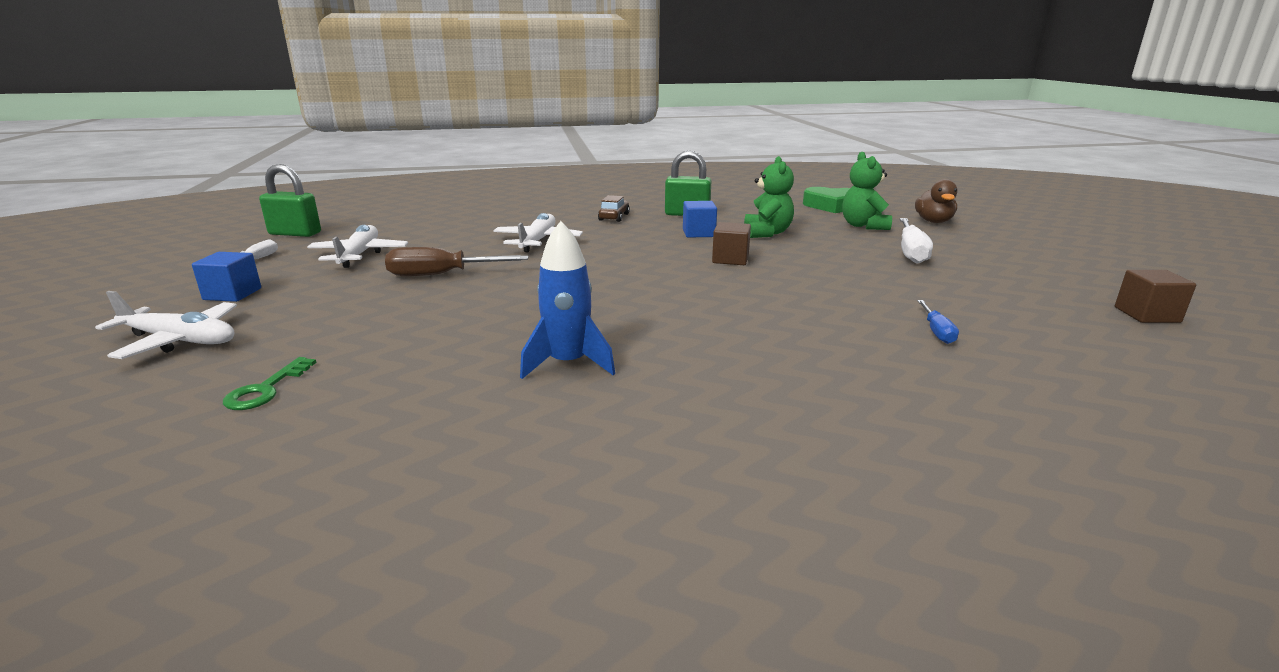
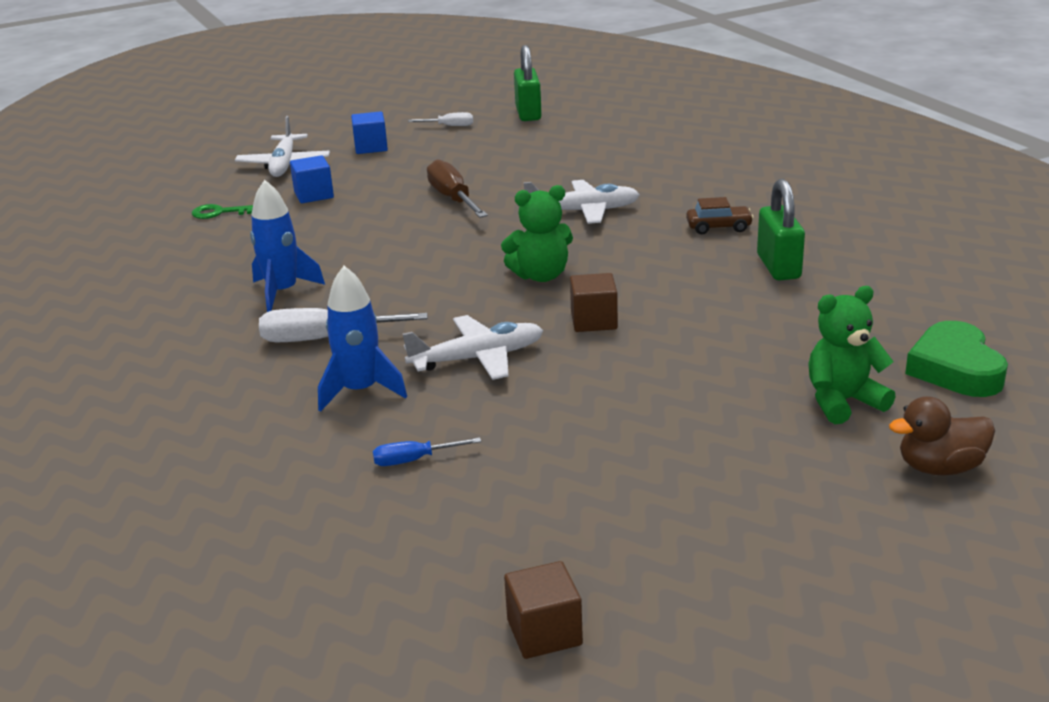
camera: 75 degrees right, 5 degrees up
white plane [307,225,408,268] -> white plane moved to [403,315,543,380]
blue cube [683,201,717,238] -> blue cube moved to [290,155,334,203]
green teddy bear [744,156,794,238] -> green teddy bear moved to [501,185,573,282]
white screwdriver [900,218,933,263] -> white screwdriver moved to [259,308,428,342]
none -> blue rocket [318,266,407,412]

